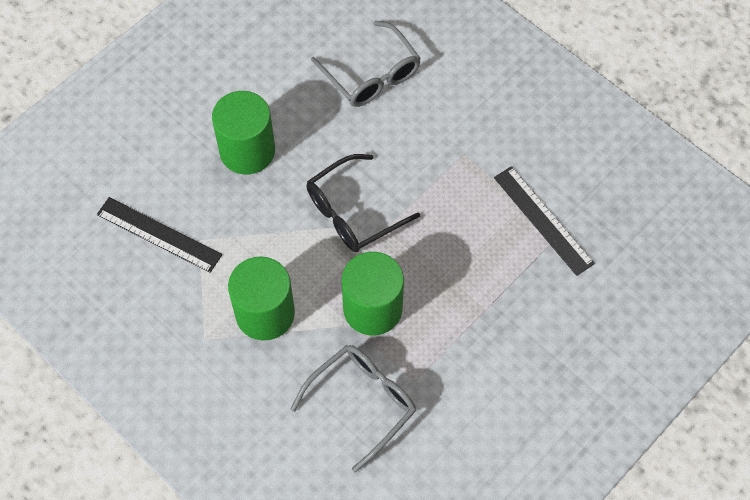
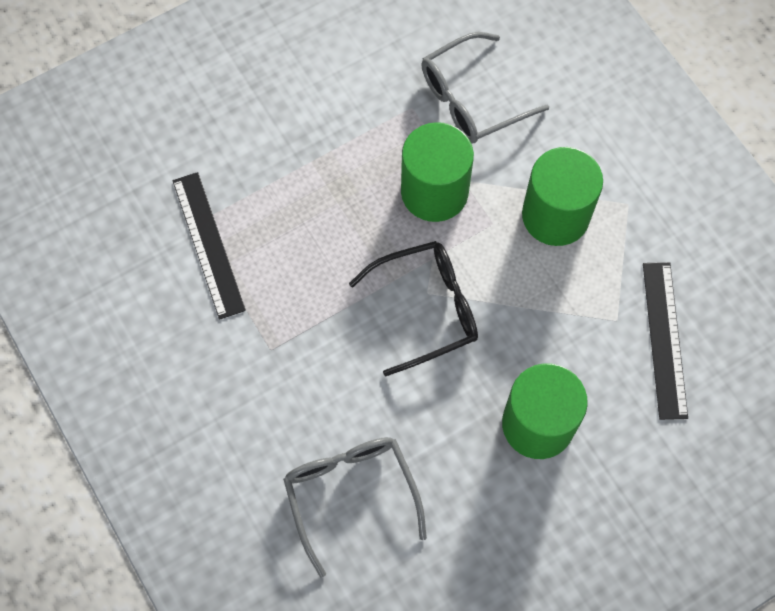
camera: 165 degrees left, 5 degrees up
black ruler [97,197,222,273] -> black ruler turned 45 degrees clockwise [643,262,688,420]

